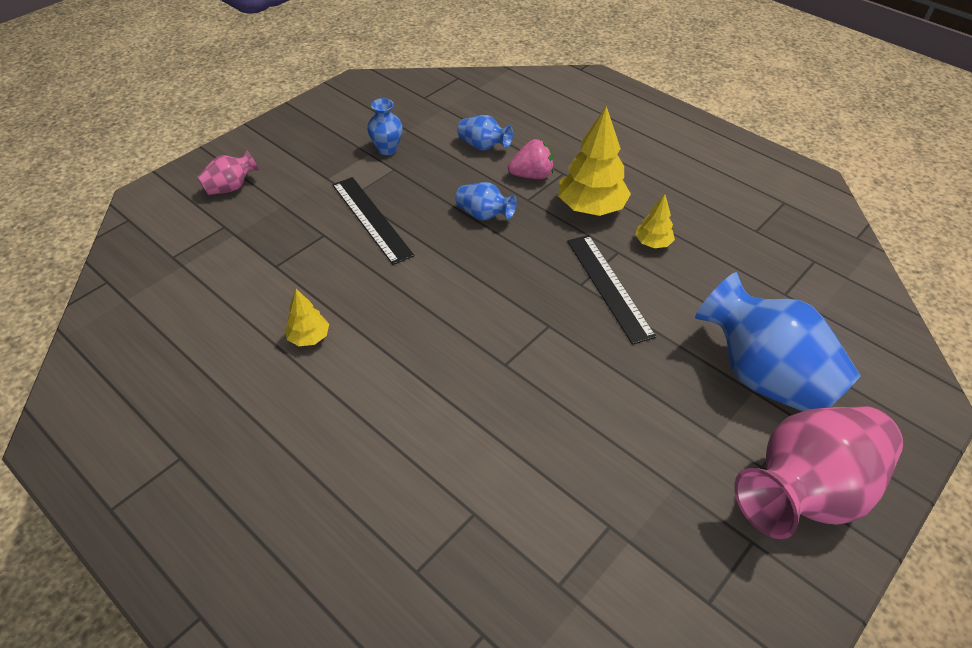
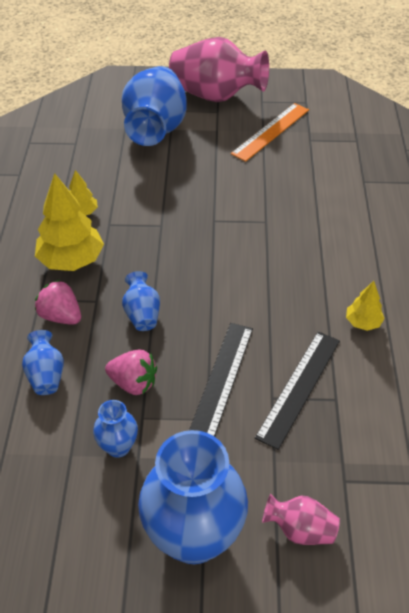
camera: 130 degrees left, 0 degrees up
black ruler [567,235,656,345] -> black ruler moved to [255,332,340,450]
none -> pink strawberry [105,349,157,395]
none -> blue vase [138,430,248,564]
none -> orange ruler [231,103,309,162]

